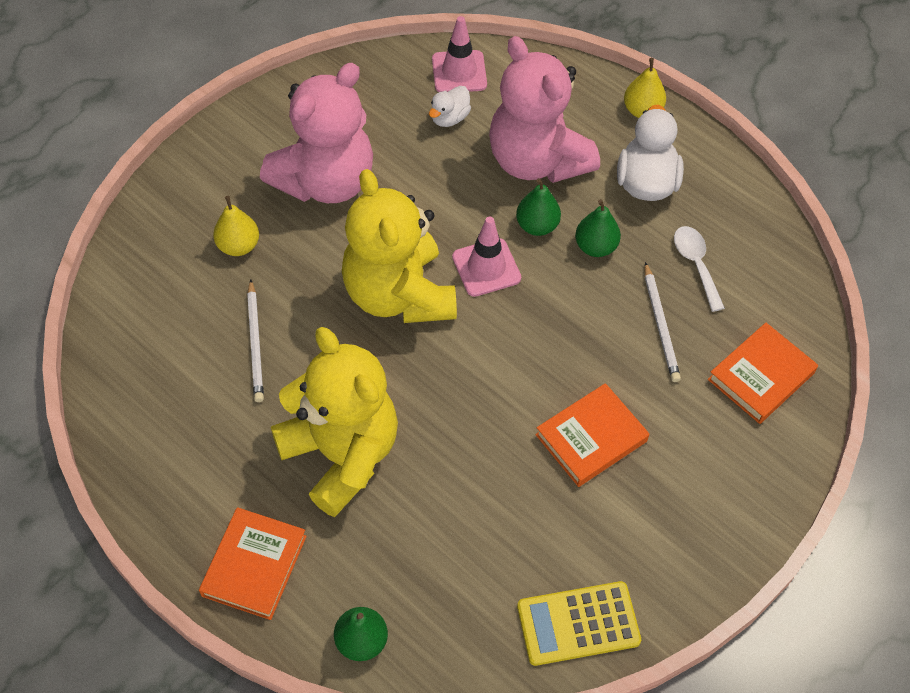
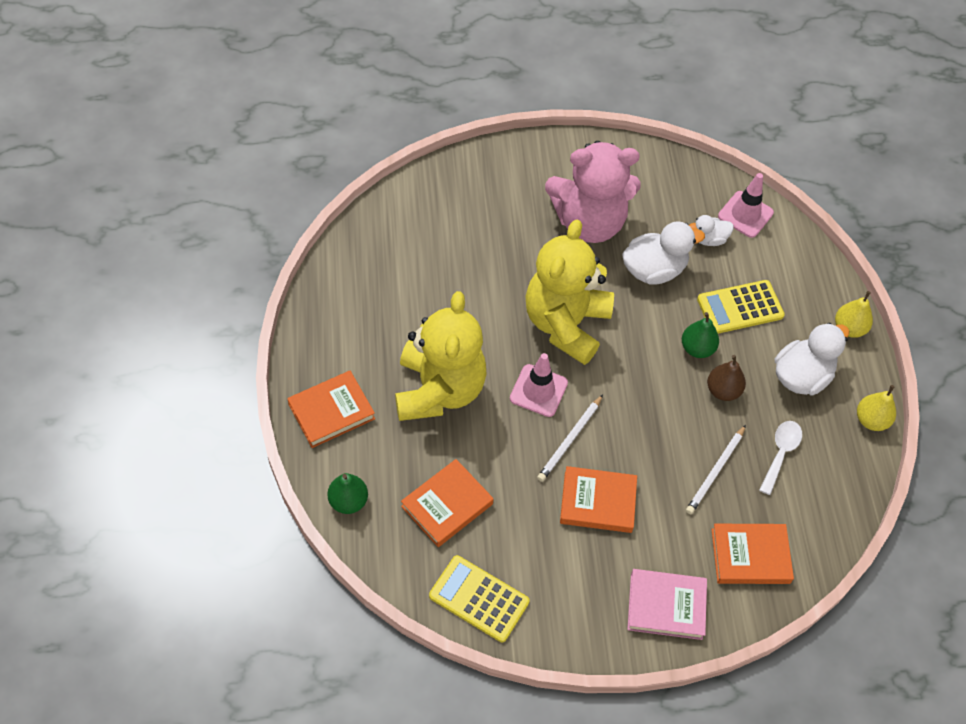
camera: 40 degrees right, 0 degrees up
yellow pear [213,196,259,256] -> yellow pear moved to [857,385,896,431]
white pencil [247,279,264,402] -> white pencil moved to [537,395,603,482]
pink traffic cone [452,216,521,297] -> pink traffic cone moved to [510,353,568,417]
pink teddy bear [489,36,600,183] -> yellow calculator [697,280,785,334]
green pear [575,199,621,257] -> brown pear [707,355,746,401]
none -> orange book [401,459,494,547]
none -> white duck [622,221,705,285]
none -> pink book [627,569,707,640]

